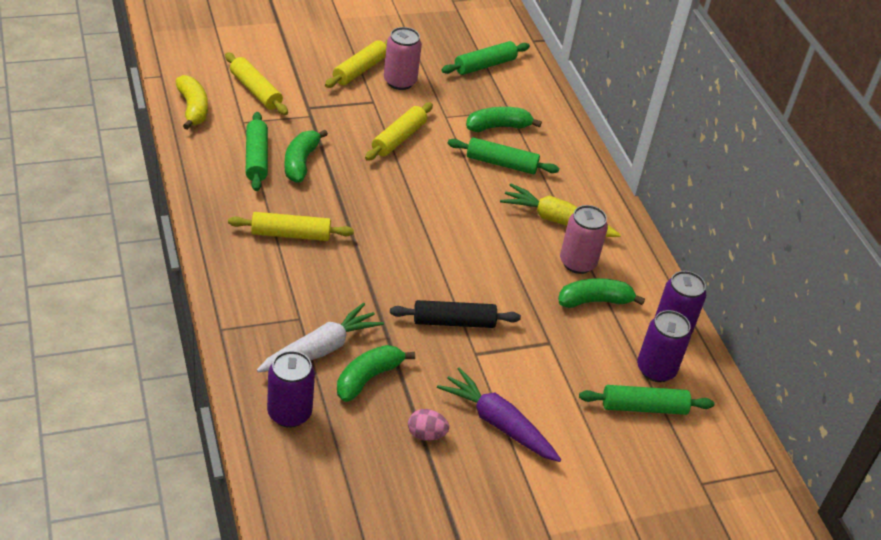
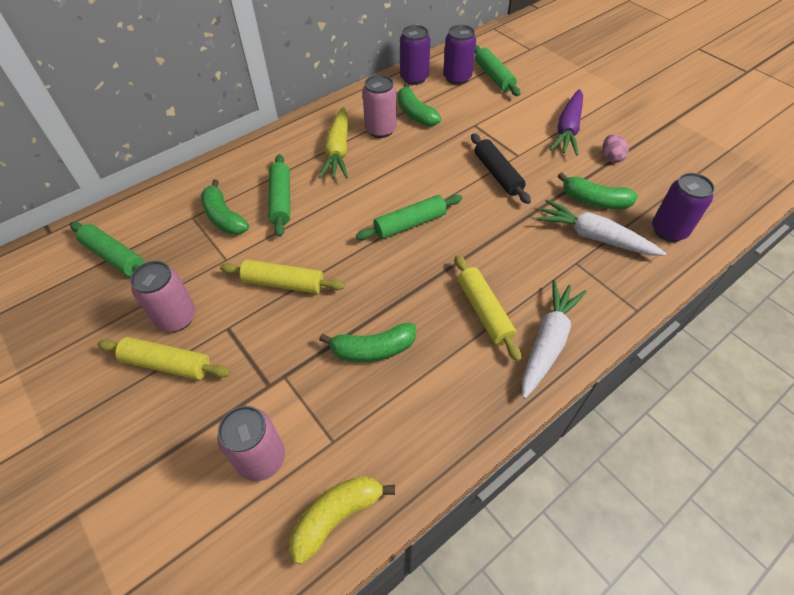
camera: 105 degrees left, 10 degrees up
yellow rolling pin [225,52,288,115] -> pink can [217,406,285,481]
green rolling pin [246,112,268,191] -> green rolling pin moved to [356,195,462,240]
none -> white carrot [522,279,587,399]

